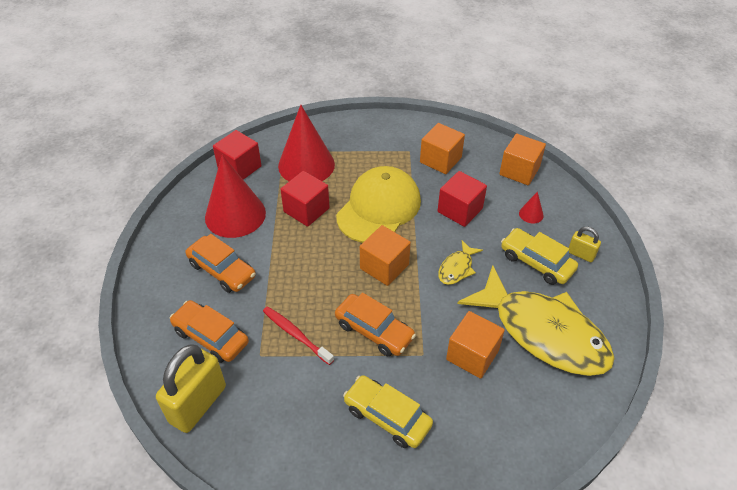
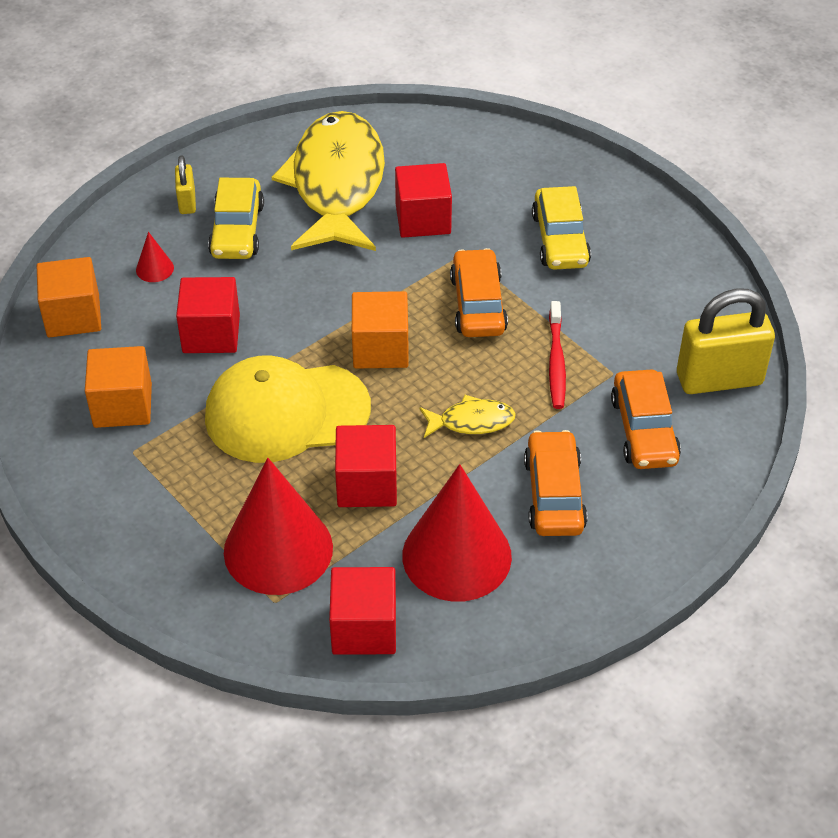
camera: 130 degrees left, 0 degrees up
yellow fish [438,240,483,285] -> yellow fish moved to [420,395,516,438]
orange cube [446,311,505,379] -> red cube [395,163,452,238]

